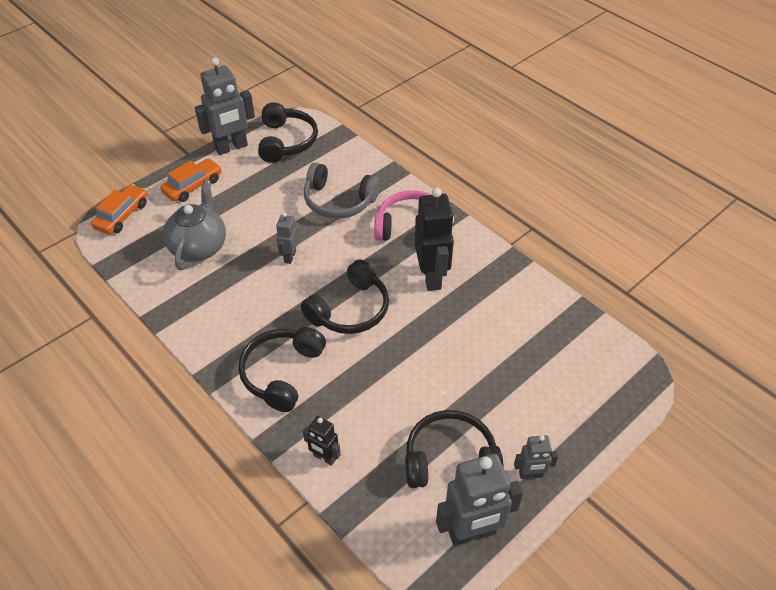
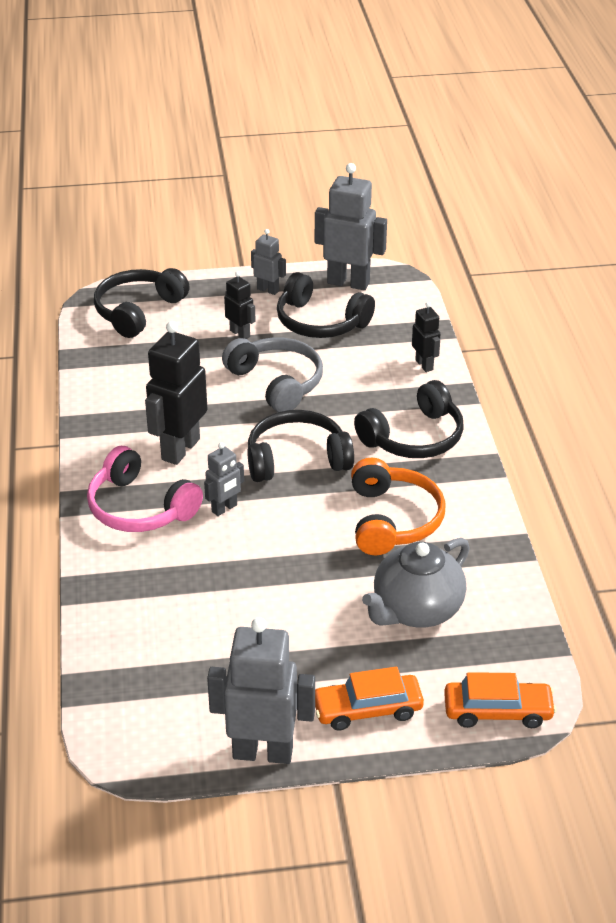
camera: 145 degrees left, 10 degrees down
orange car [91,184,148,234] -> orange car turned 150 degrees counterclockwise [444,672,556,728]
black headphones [258,102,318,163] -> black headphones moved to [94,268,189,338]
grey robot [276,213,299,264] -> grey robot moved to [204,442,244,516]
grey headphones [304,162,380,219] -> grey headphones moved to [222,337,323,412]
none -> black robot [224,271,256,339]
none -> orange headphones [351,458,446,555]

